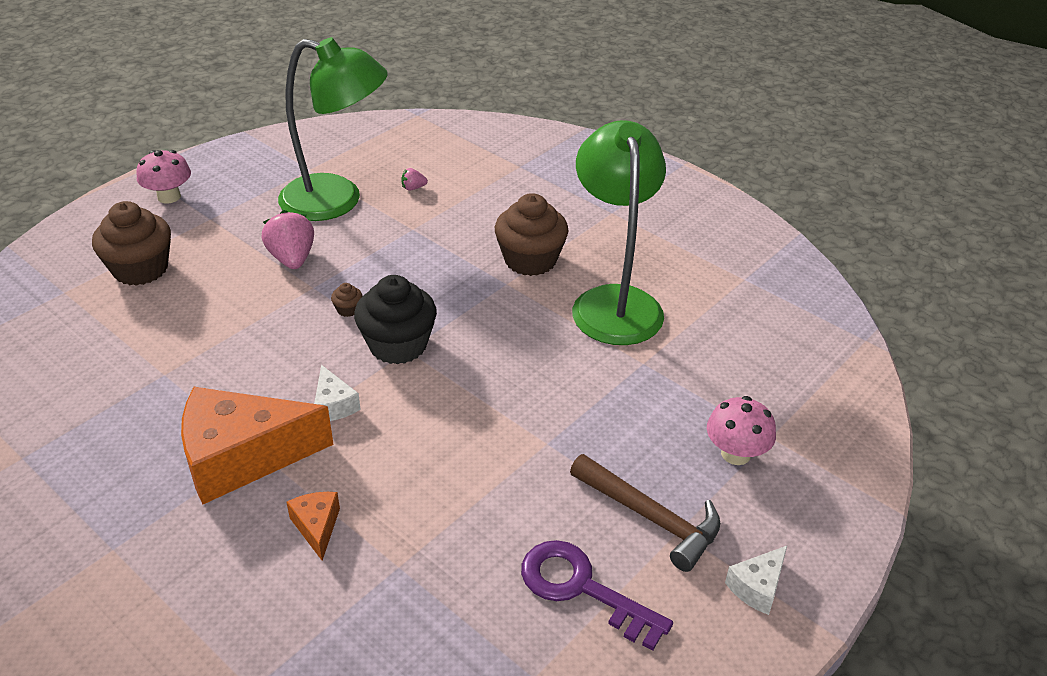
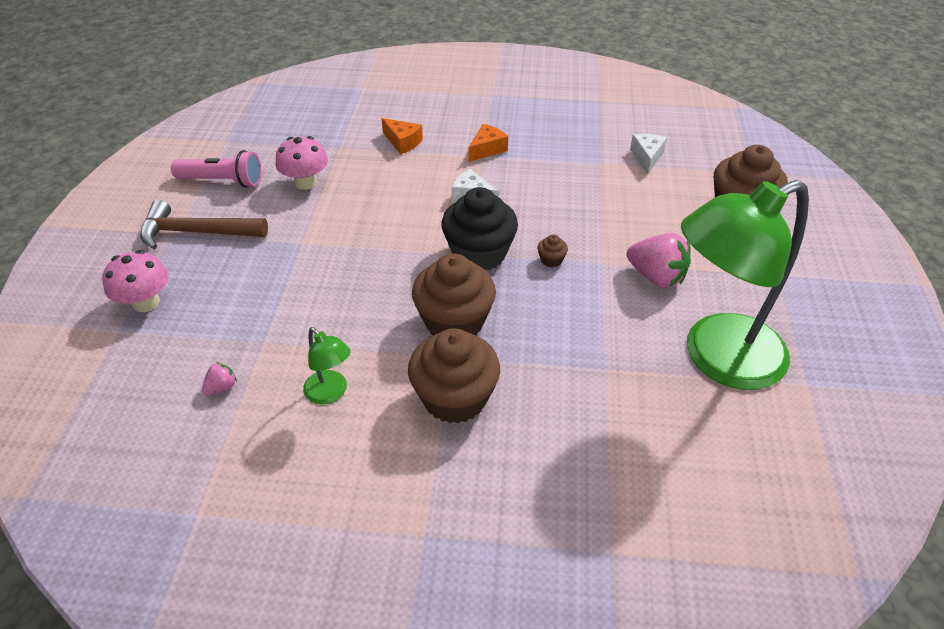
camera: 145 degrees right, 5 degrees up
pink mushroom [136,150,191,203] -> pink mushroom moved to [276,136,328,190]
orange cheese [181,387,334,505] -> orange cheese [468,124,508,162], size x0.44
pink strawberry [401,168,428,191] -> pink strawberry moved to [202,362,237,395]
purple key [521,540,673,651] -> pink flashlight [171,150,261,188]
green lamp [572,120,666,345] -> green lamp [303,327,351,405], size x0.41
white cheese [725,546,787,615] -> white cheese moved to [630,134,667,175]
none -> brown cupcake [412,253,496,335]

